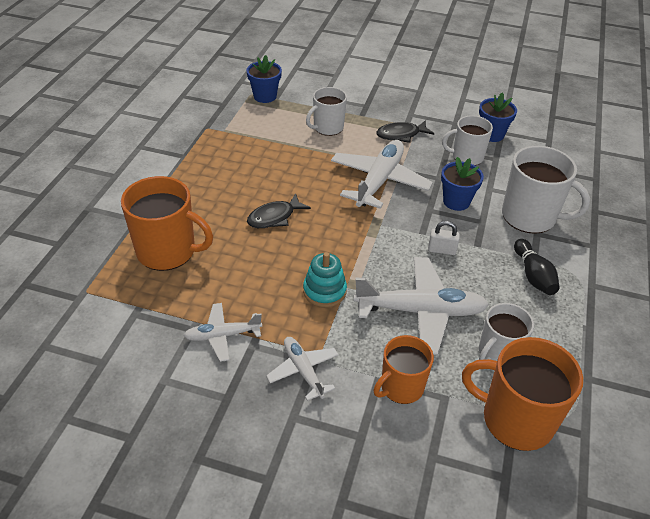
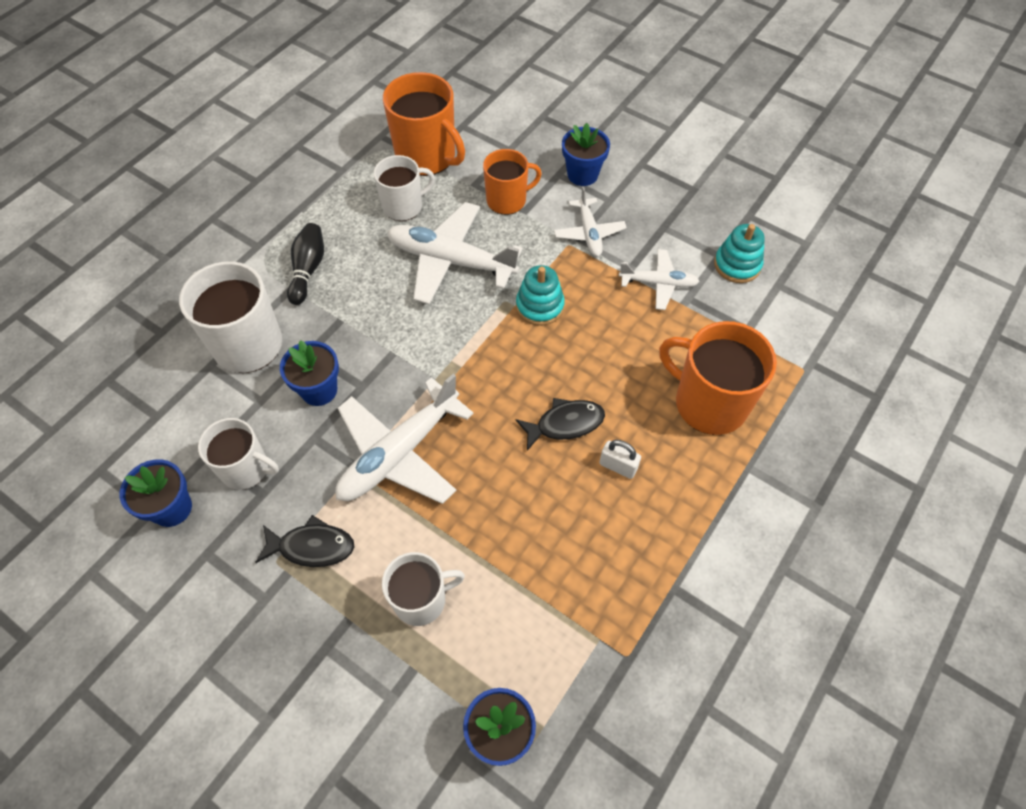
camera: 160 degrees left, 15 degrees up
white padlock [428,221,460,255] -> white padlock moved to [599,440,641,479]
none -> blue flower pot [562,123,610,186]
none -> turquoise stacking toy [714,224,765,283]

